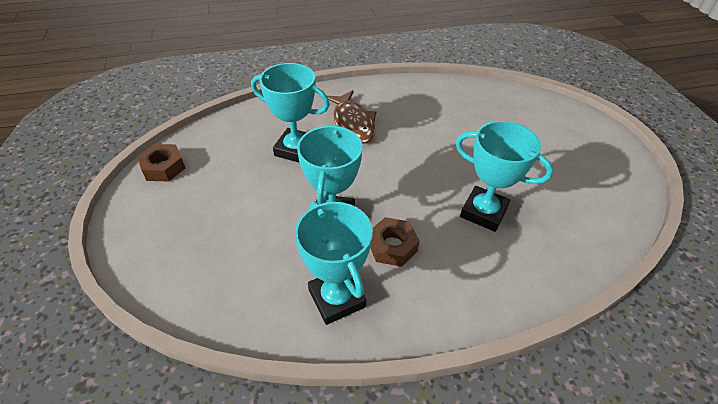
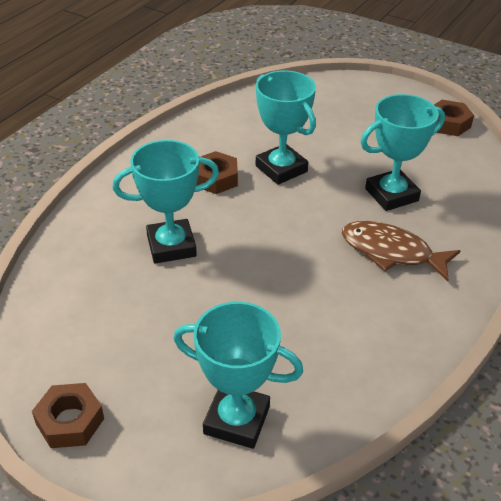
camera: 135 degrees right, 5 degrees down
turquoise trophy [295,201,373,325] -> turquoise trophy moved to [174,302,303,449]
none -> brown nut [32,383,104,448]

